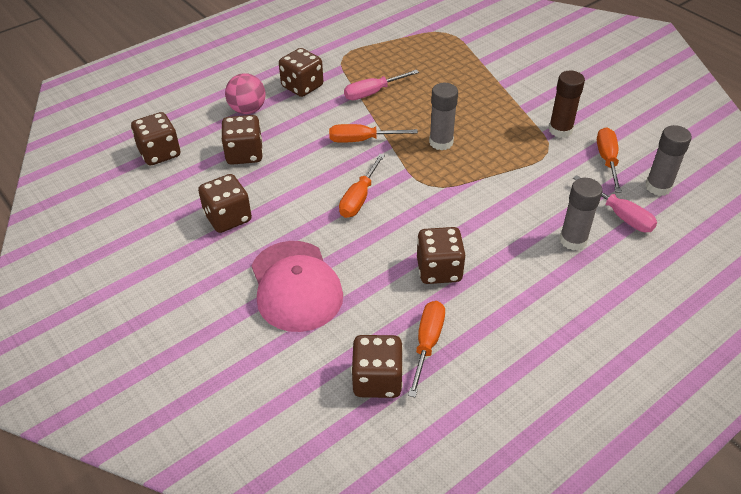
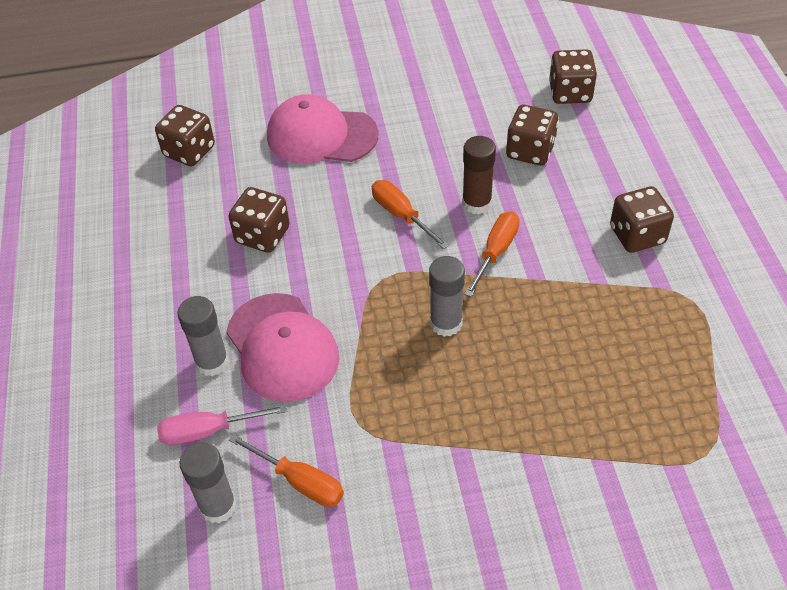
camera: 120 degrees right, 5 degrees up
brown dice [198,174,252,233] -> none
pink ball [225,73,266,114] -> none
pink screwdriver [344,70,419,100] -> none
orange screwdriver [408,301,445,398] -> none
brown glue stick [549,71,585,138] -> brown glue stick moved to [462,136,496,214]
none -> pink cap [227,293,339,402]

